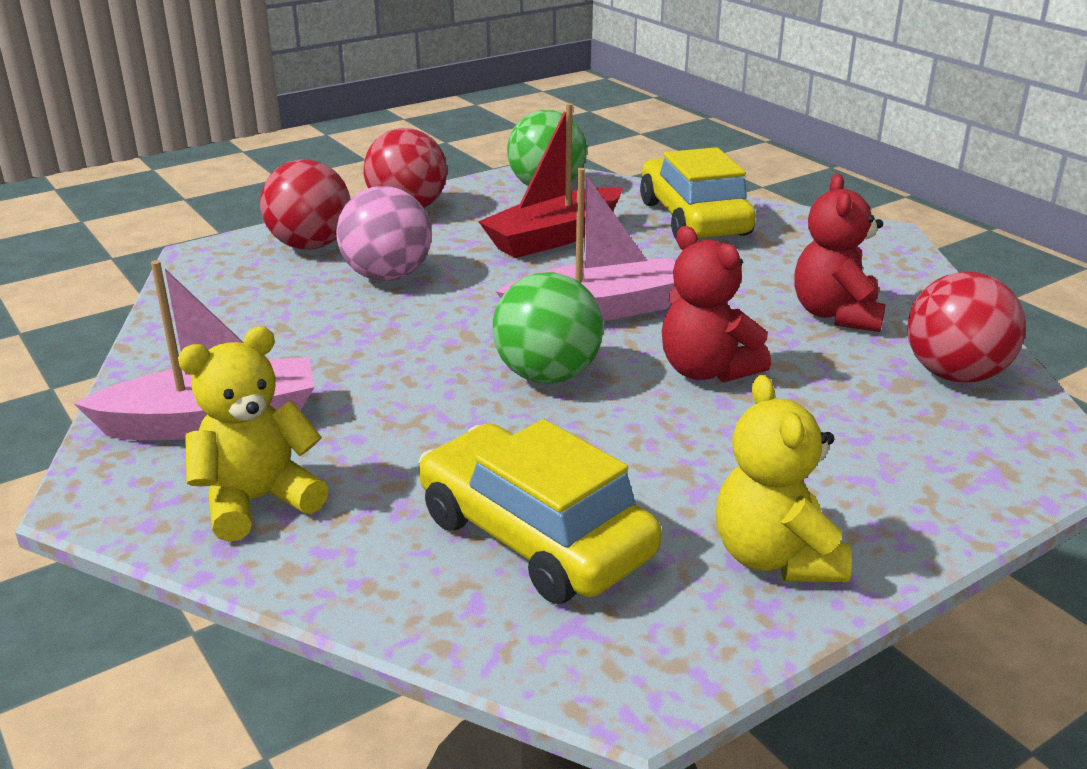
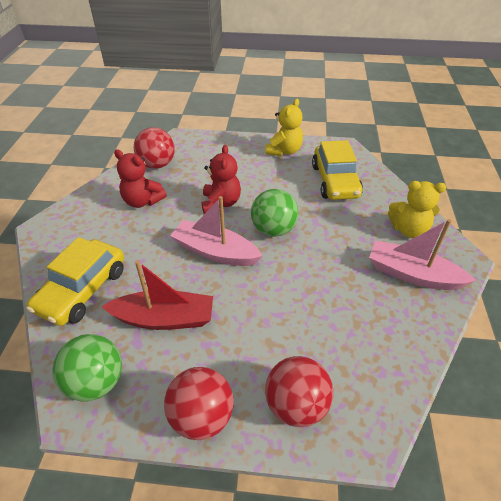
camera: 140 degrees left, 15 degrees up
pink ball [336,186,432,281] -> none
red teddy bear [794,174,886,332] -> red teddy bear turned 75 degrees clockwise [114,149,167,208]

